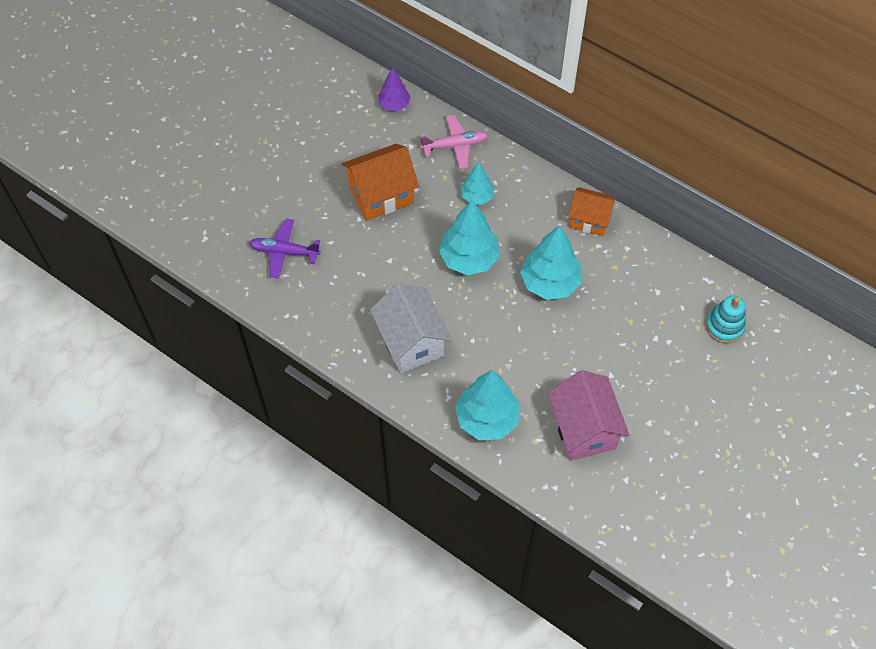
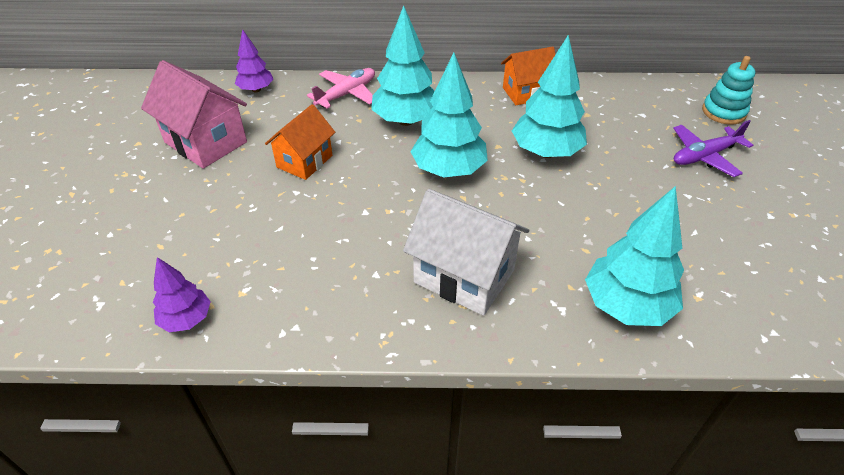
camera: 35 degrees left, 15 degrees down
purple plane [249,219,321,279] -> purple plane moved to [673,120,753,177]
orange house [342,144,419,221] -> orange house [265,104,335,180], size x0.66
turquoise tree [461,163,495,205] -> turquoise tree [371,6,435,126], size x1.73
pink house [548,370,630,461] -> pink house moved to [141,60,247,169]
none -> purple tree [153,257,211,332]

